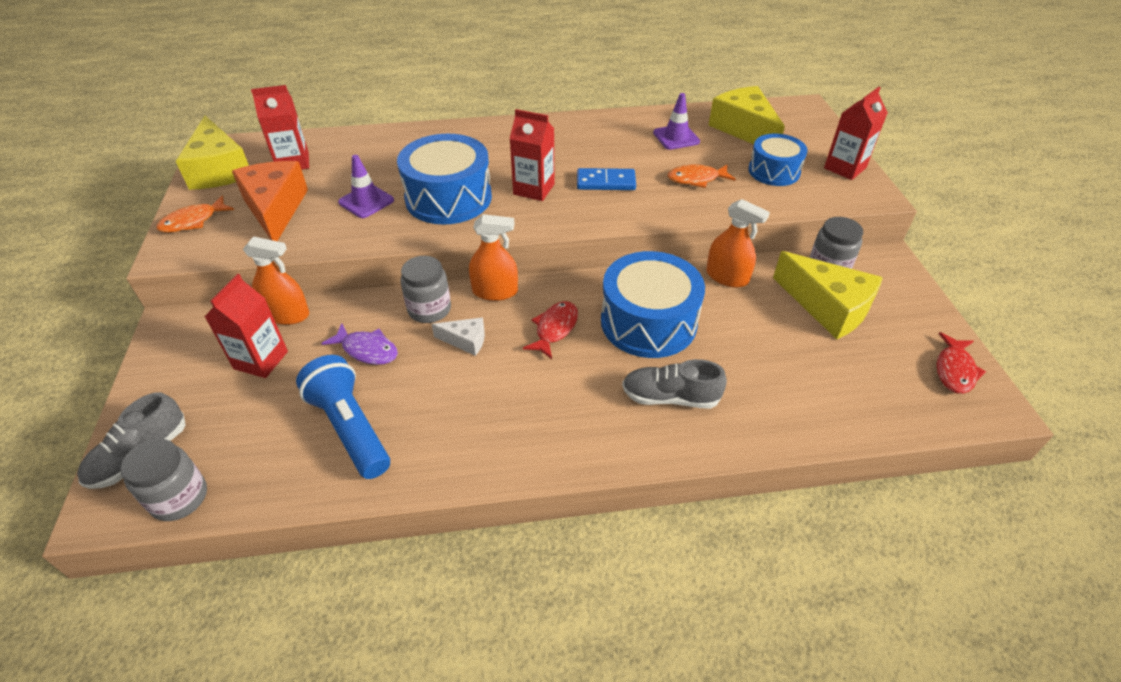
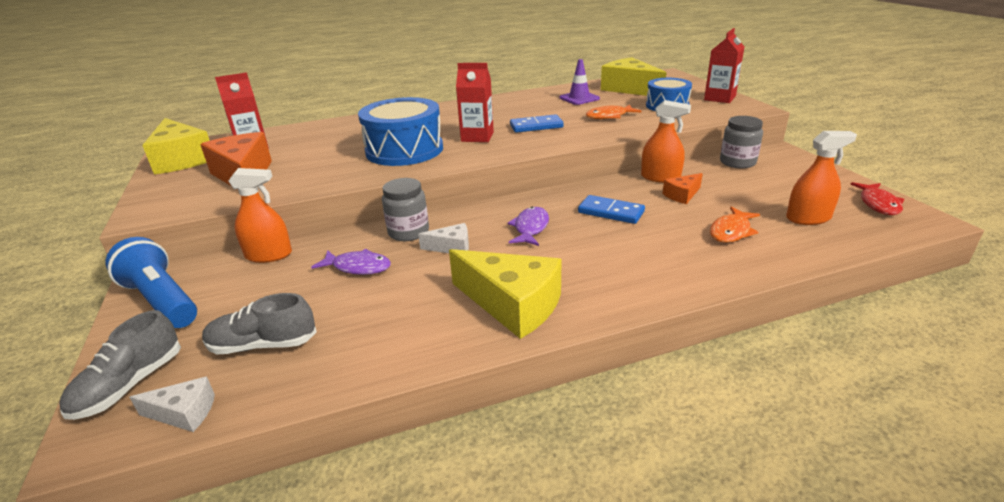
camera: 10 degrees left, 15 degrees down
grey jar [120,439,207,521] -> white cheese [129,376,215,432]
orange fish [156,196,234,233] -> orange fish moved to [710,207,760,243]
red carton [205,274,288,378] -> none
blue flashlight [296,355,390,479] -> blue flashlight moved to [106,237,197,328]
purple traffic cone [338,155,394,218] -> none
orange spray bottle [469,214,518,301] -> orange spray bottle moved to [786,131,857,225]
red fish [523,301,578,359] -> purple fish [508,207,549,246]
blue drum [601,251,705,358] -> blue domino [578,195,645,224]
grey shoe [622,359,727,409] -> grey shoe moved to [202,293,317,354]
yellow cheese [773,251,883,339] -> yellow cheese moved to [449,249,562,339]
none -> orange cheese [662,173,703,204]

